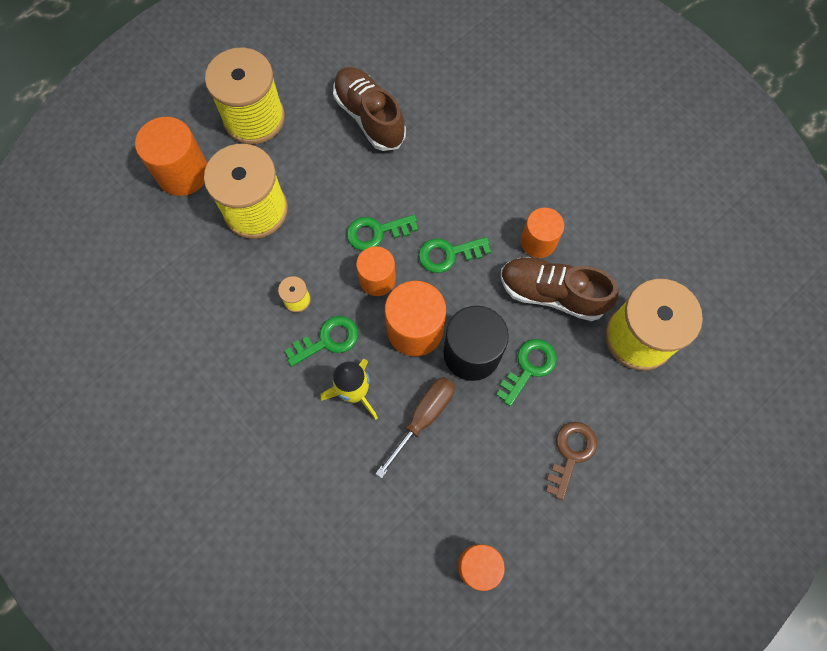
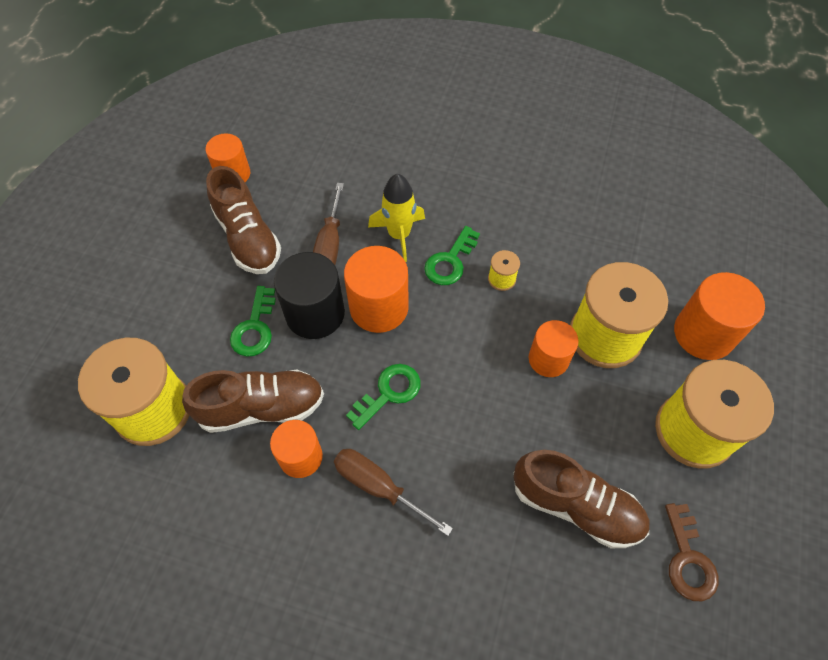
camera: 150 degrees right, 10 degrees down
green key [347,215,418,251] -> none
orange cylinder [356,246,396,296] -> orange cylinder moved to [529,320,579,377]
brown key [546,422,597,500] -> brown key moved to [665,503,719,601]
none -> brown shoe [206,166,281,274]
none -> brown screwdriver [334,449,453,536]

